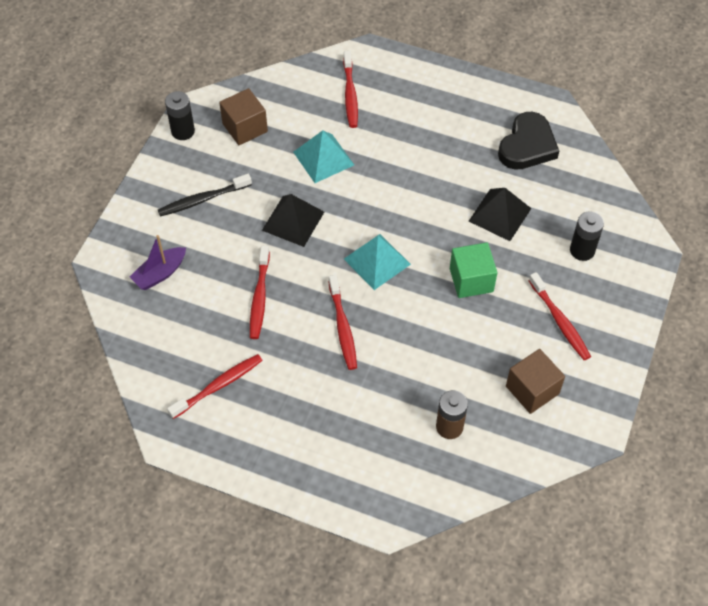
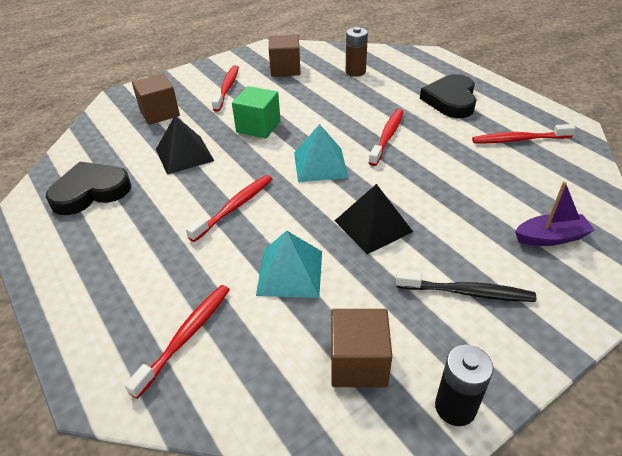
camera: 145 degrees left, 15 degrees down
red toothbrush [250,246,270,339] -> red toothbrush moved to [186,175,272,242]
black battery [570,211,604,261] -> brown cube [132,73,180,125]
none -> black heart [420,74,476,118]

